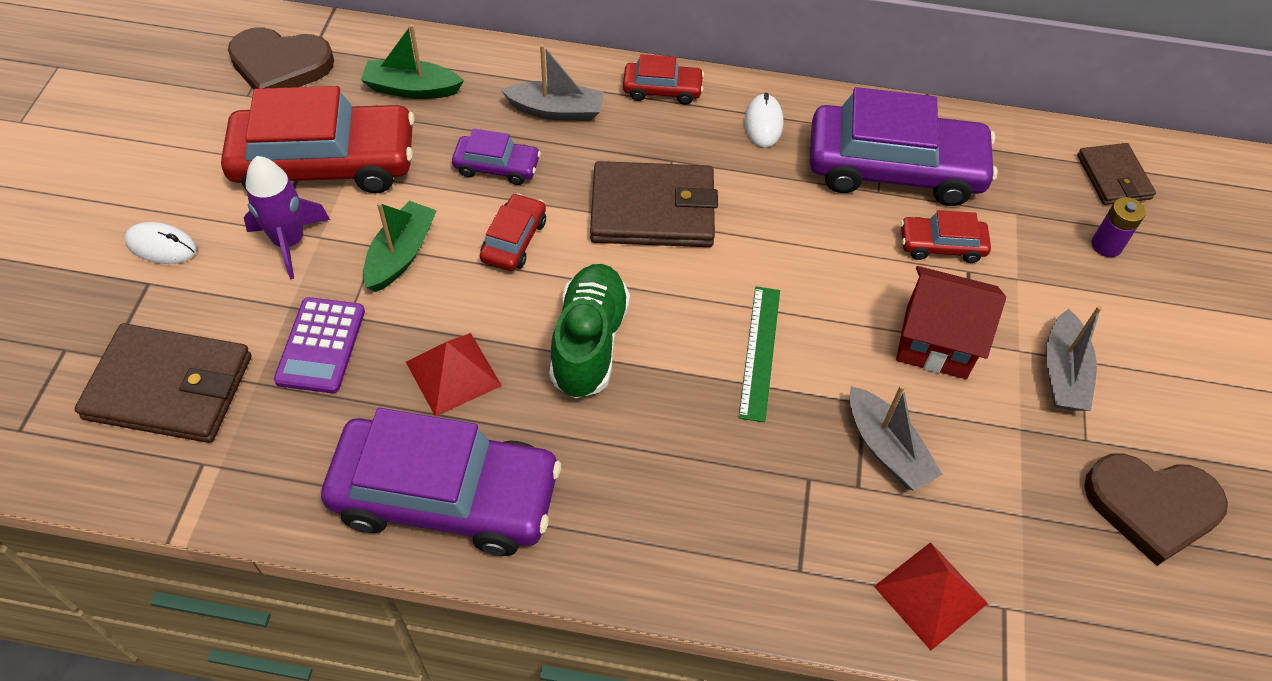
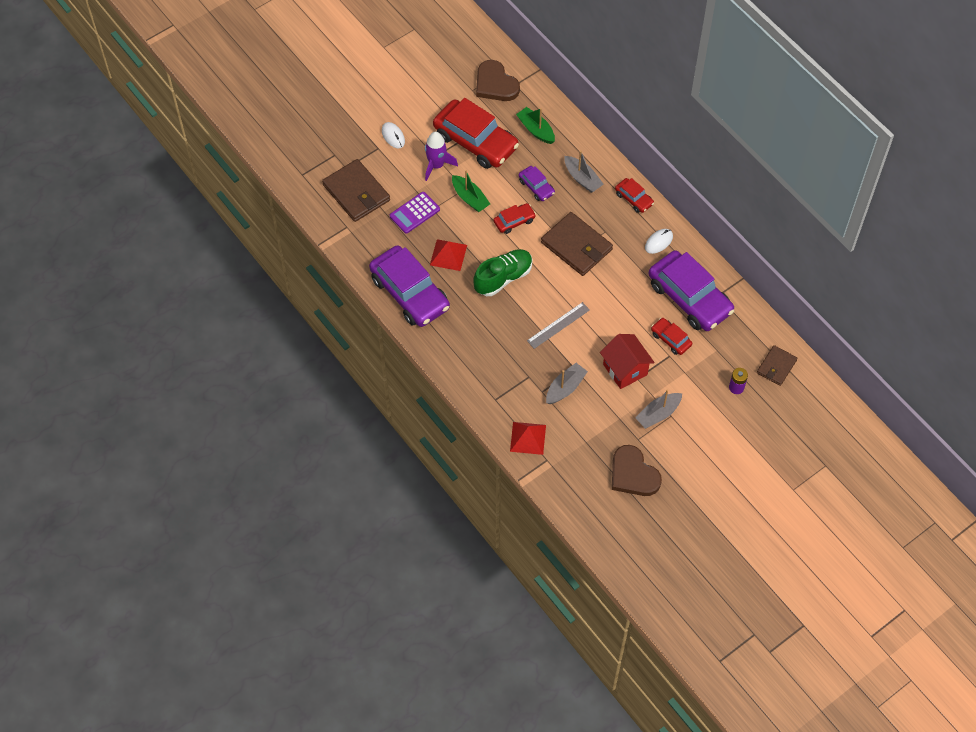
camera: 45 degrees right, 5 degrees up
green boat [363,201,437,292] -> green boat turned 75 degrees clockwise [452,170,490,212]
green ruler [738,287,780,422] -> grey ruler [527,302,590,349]
grey boat [850,385,943,491] -> grey boat turned 150 degrees counterclockwise [546,363,588,404]

